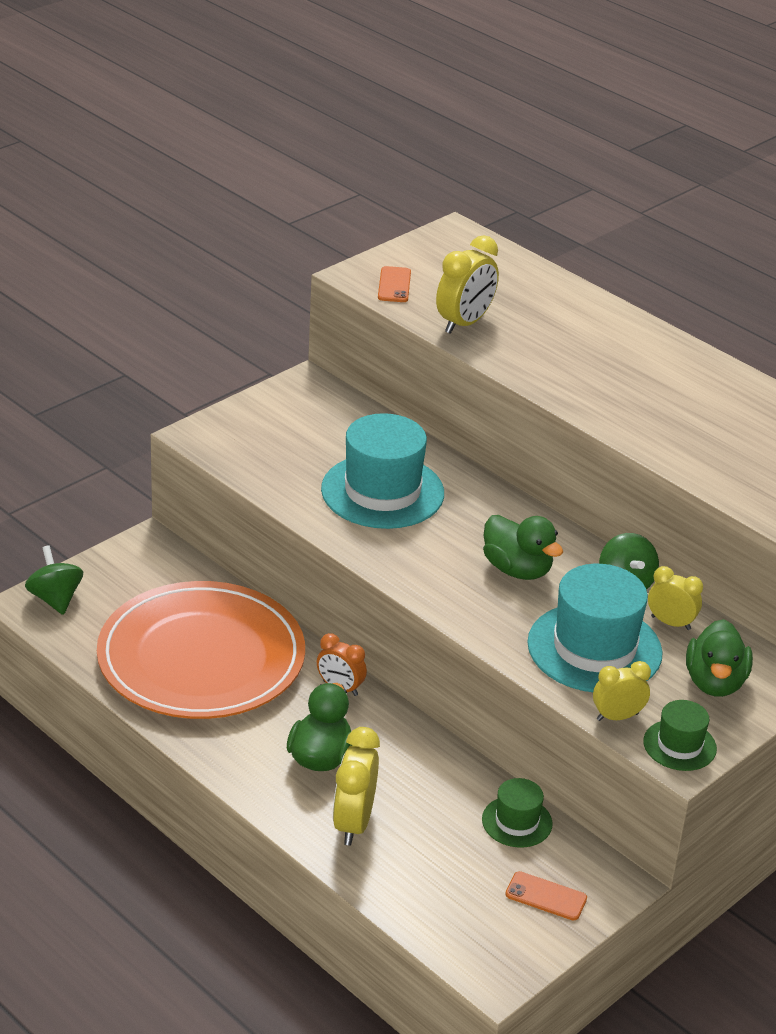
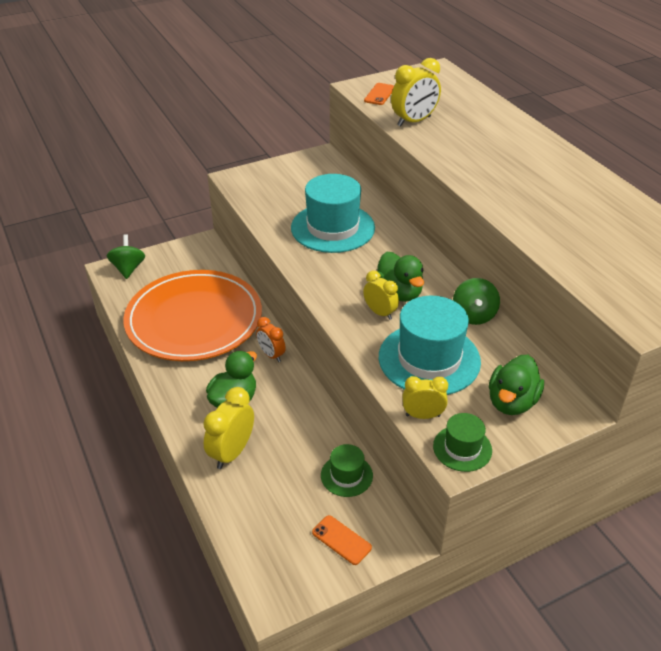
camera: 20 degrees right, 5 degrees up
yellow clock [648,566,703,630] -> yellow clock moved to [363,270,399,320]

